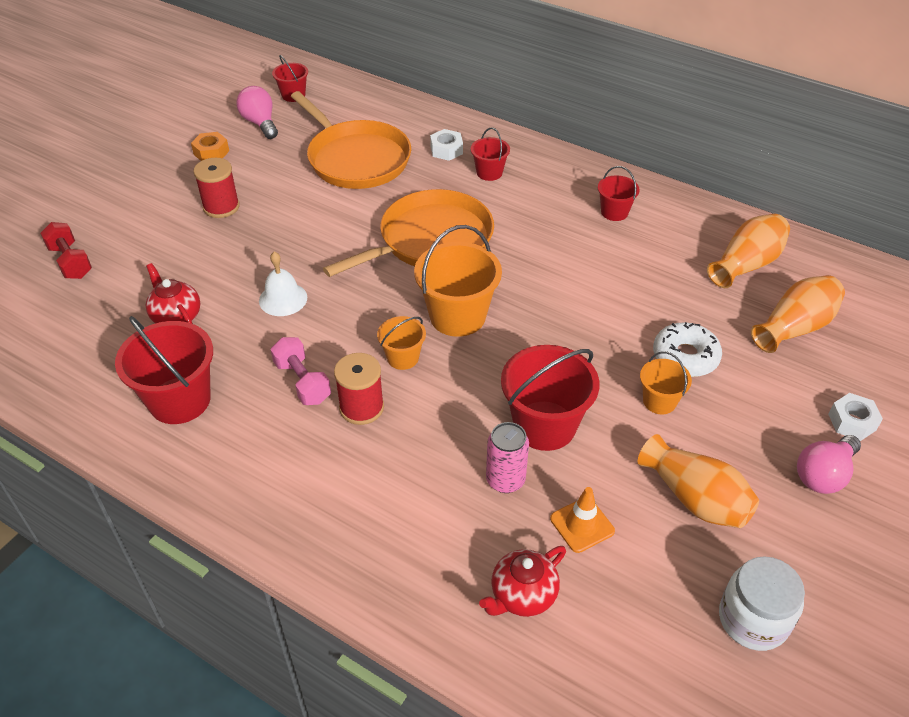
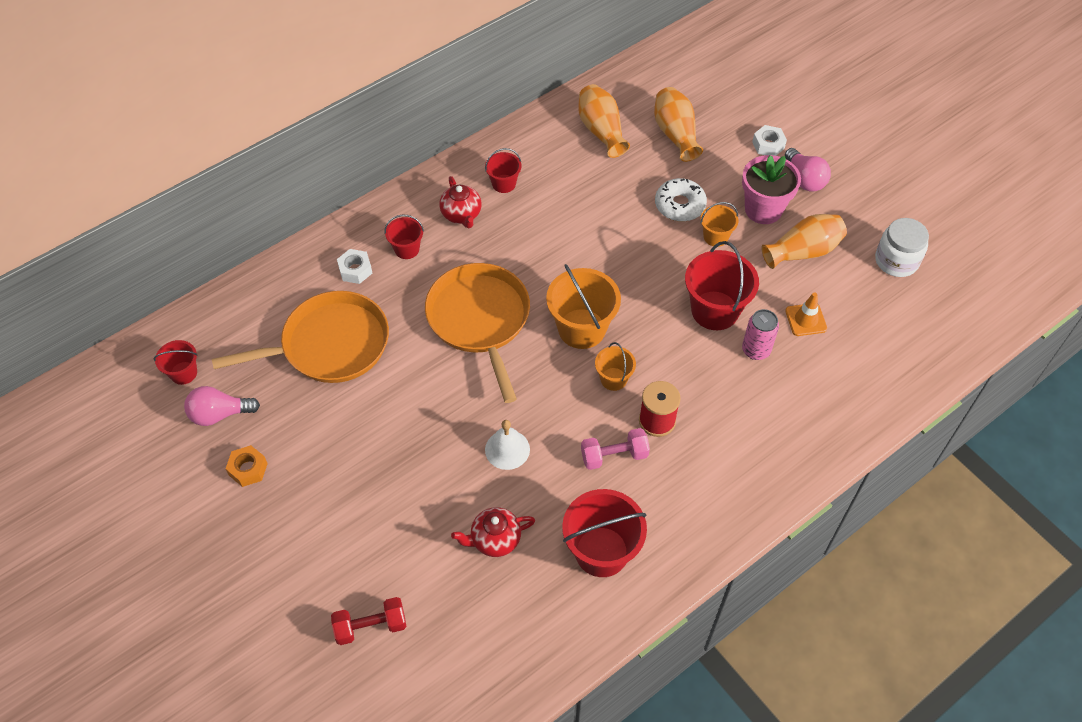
camera: 70 degrees left, 10 degrees up
red spool [194,158,240,218] -> none
red teapot [479,546,566,617] -> red teapot moved to [439,176,482,228]
none -> pink flower pot [742,155,801,224]

